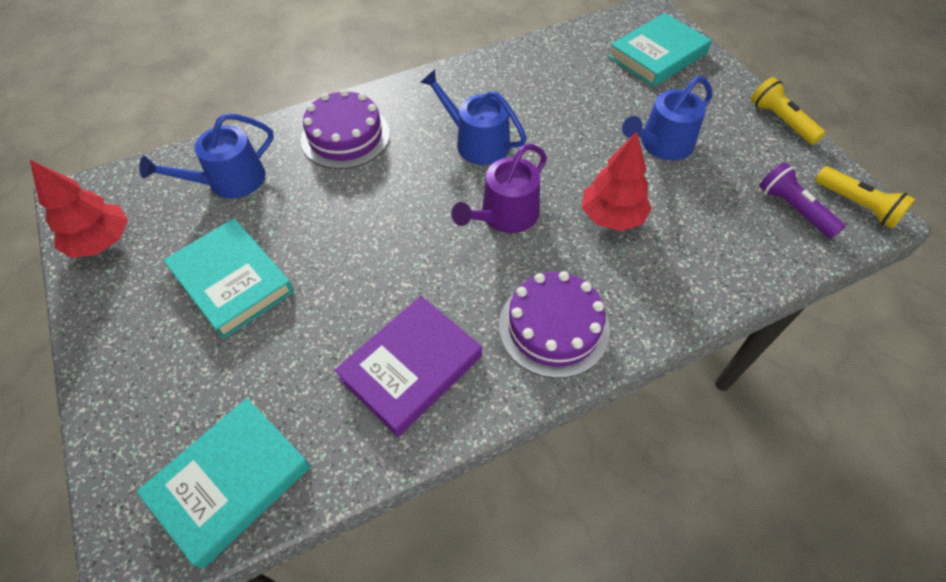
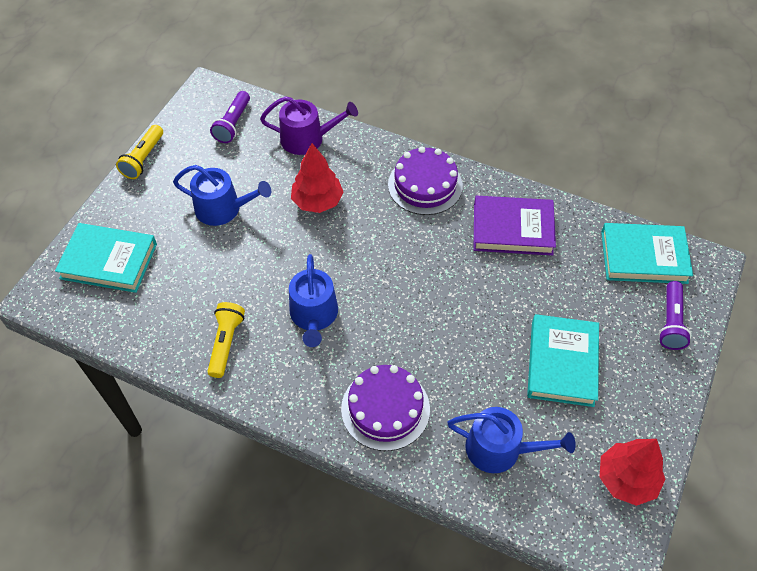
camera: 130 degrees left, 0 degrees up
purple watering can [451,144,547,233] -> purple watering can moved to [260,96,358,155]
yellow flashlight [815,167,915,229] -> yellow flashlight moved to [207,302,245,378]
none -> purple flashlight [659,281,691,350]

